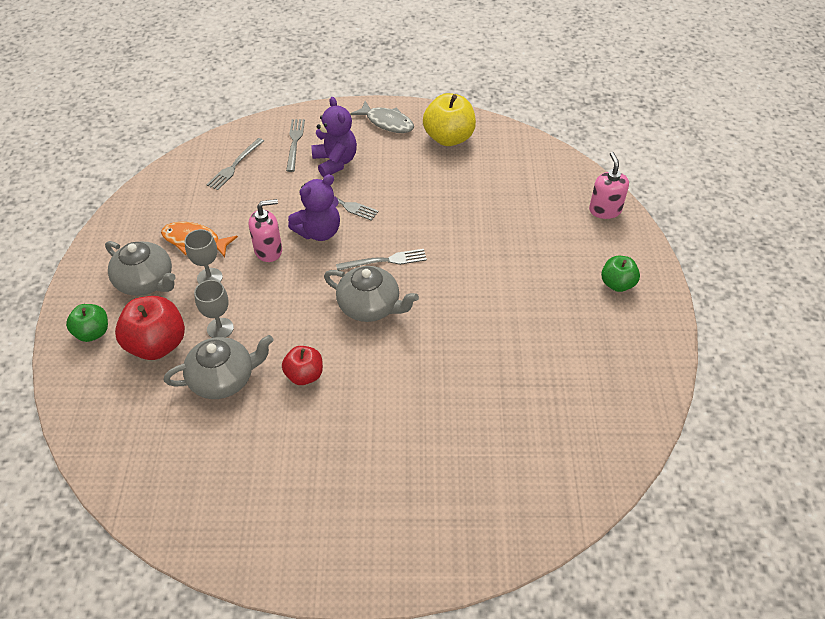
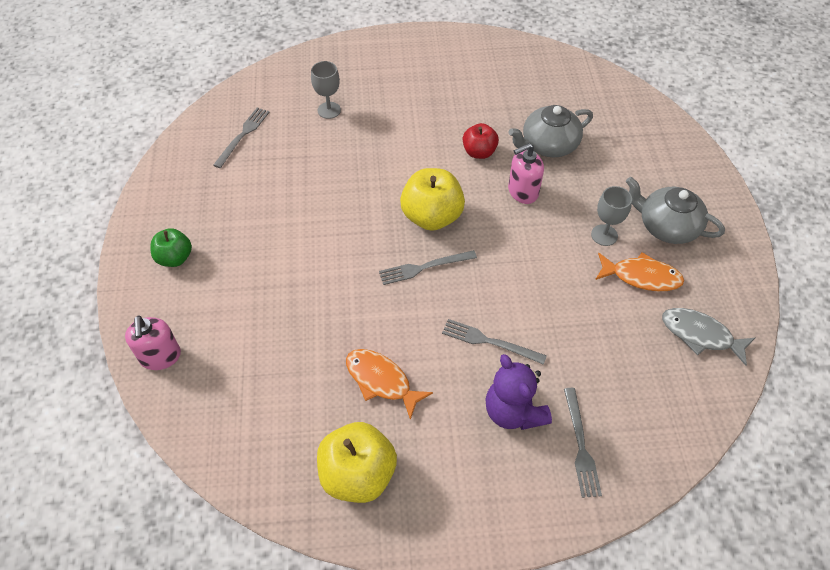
camera: 175 degrees right, 5 degrees up
green apple [66,304,108,342] -> none
red apple [115,296,185,360] -> none
grey goblet [194,280,234,338] -> grey goblet moved to [311,61,341,119]
grey fork [206,138,264,190] -> grey fork moved to [213,107,270,168]
pink soap dispenser [249,199,282,262] -> pink soap dispenser moved to [508,143,544,204]
purple teddy bear [288,174,340,241] -> none
grey teapot [324,266,419,322] -> yellow apple [400,168,465,231]
grey fish [350,101,414,133] -> grey fish moved to [662,308,755,366]
none -> orange fish [346,349,433,420]

